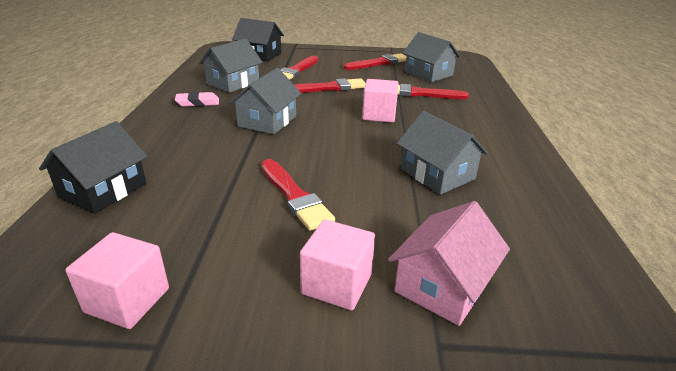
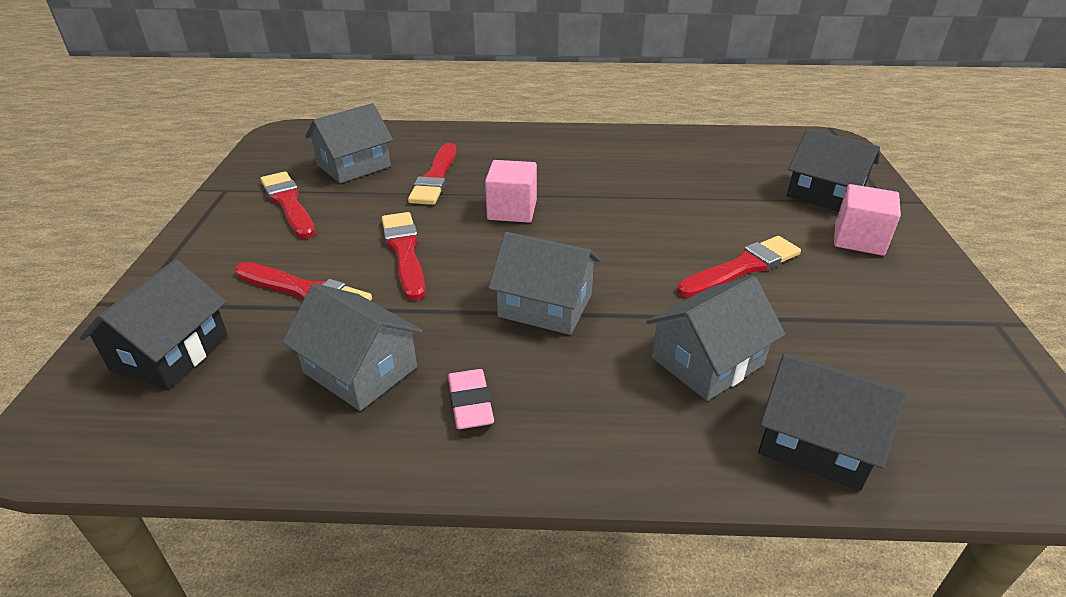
camera: 90 degrees left, 5 degrees up
pink cube [66,232,169,329] -> none
pink house [388,201,510,326] -> black house [787,129,880,212]
grey house [397,111,488,195] -> grey house moved to [646,276,785,401]

